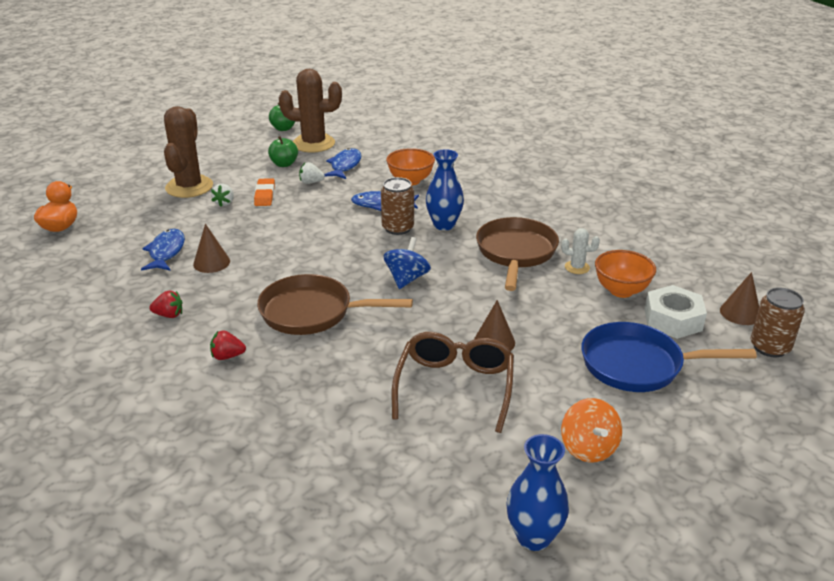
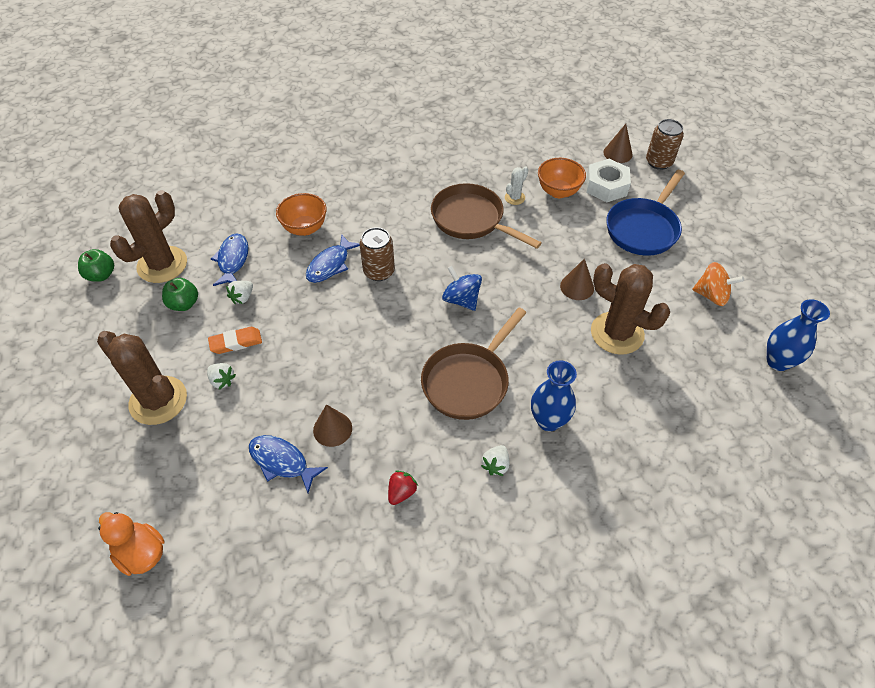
camera: 60 degrees left, 20 degrees up
red strawberry [210,330,246,360] -> white strawberry [481,445,509,476]
orange eraser [254,178,275,206] -> orange eraser turned 45 degrees counterclockwise [208,327,262,354]
blue fish [324,148,361,179] -> blue fish turned 45 degrees clockwise [211,233,248,286]
brown glasses [392,332,514,433] -> brown cactus [591,263,670,355]
blue vase [426,149,464,230] -> blue vase moved to [531,360,577,431]

